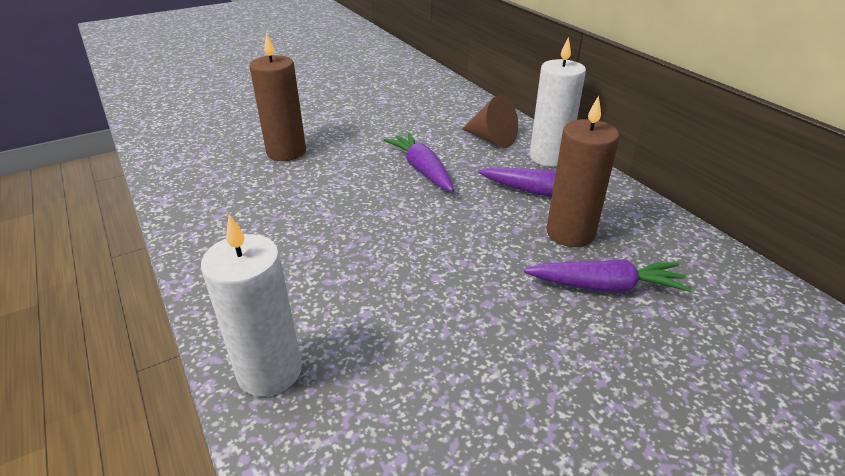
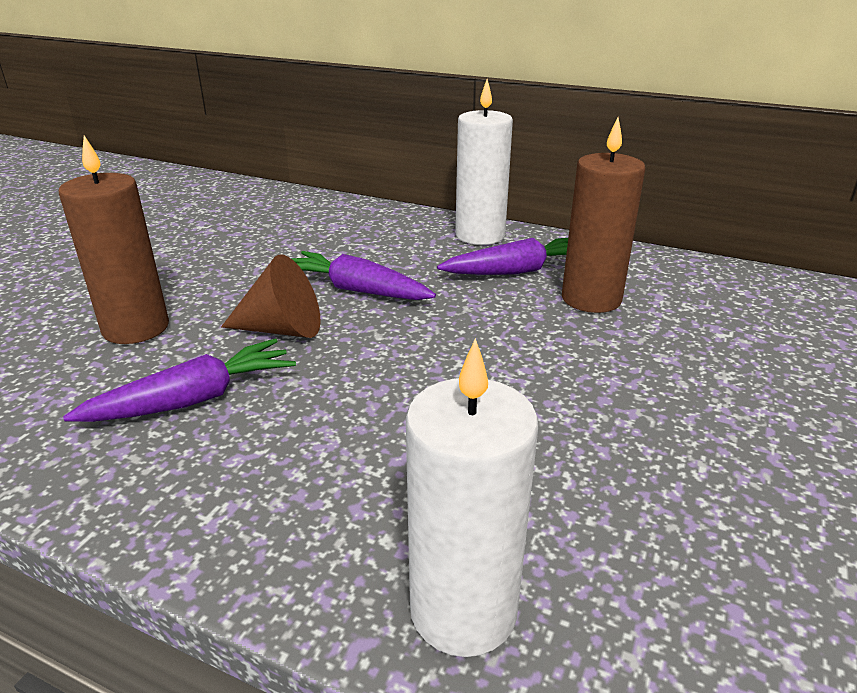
camera: 35 degrees left, 5 degrees down
brown cone [462,95,518,148] -> brown cone moved to [221,255,321,338]
purple carrot [524,260,692,293] -> purple carrot moved to [63,338,296,422]

